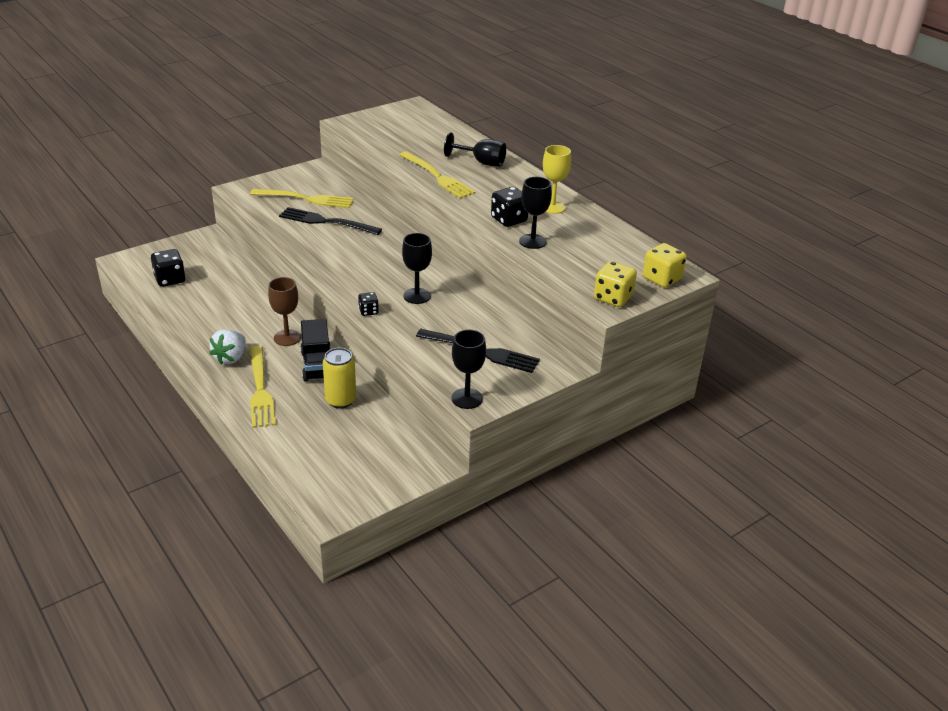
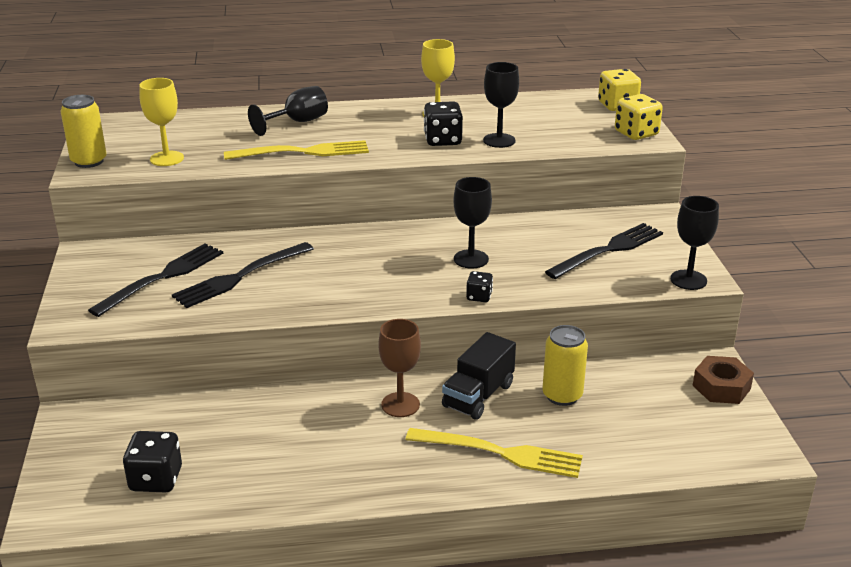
camera: 60 degrees left, 5 degrees down
white strawberry [209,329,246,365] -> none
yellow fork [250,189,354,208] -> black fork [88,244,223,317]
black truck [300,319,331,382] -> black truck turned 105 degrees clockwise [442,332,516,420]
none -> yellow can [60,95,107,168]
none -> yellow goblet [139,78,184,166]
none -> brown nut [693,356,754,404]

